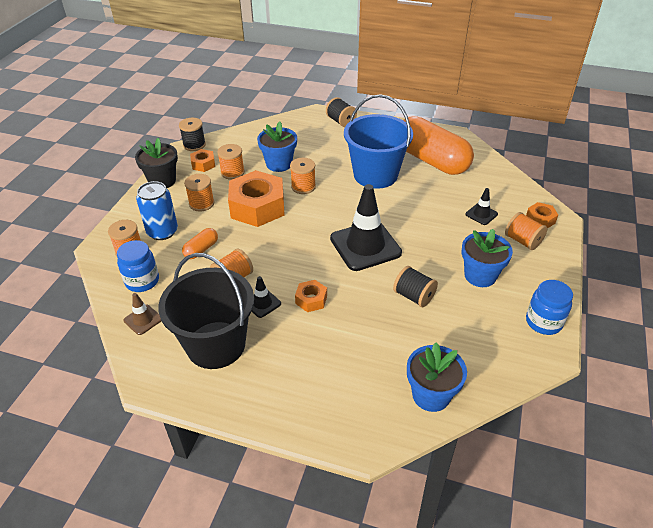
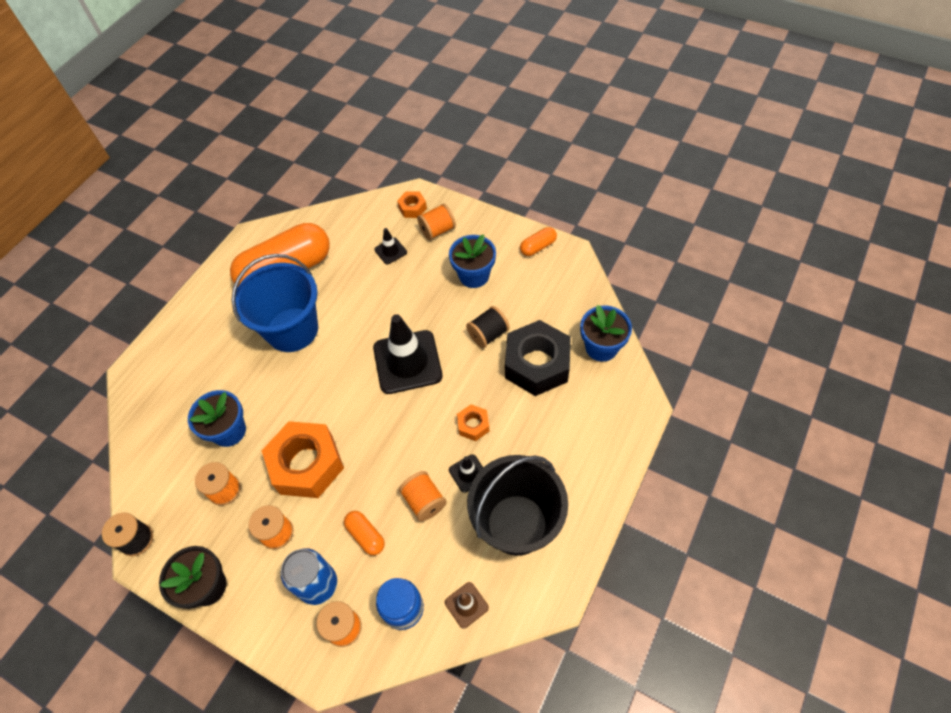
camera: 75 degrees left, 15 degrees up
orange nut [190,149,215,172] -> none
orange spool [290,158,316,194] -> none
black spool [326,97,357,127] -> none
blue jar [526,280,573,335] -> orange capsule [520,227,557,256]
none -> black nut [505,320,571,396]

